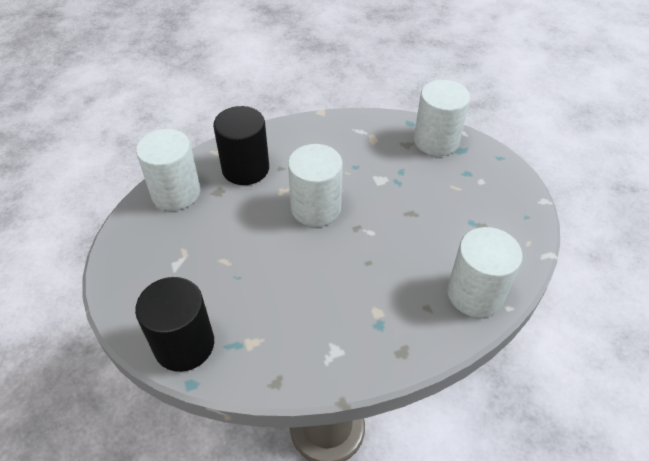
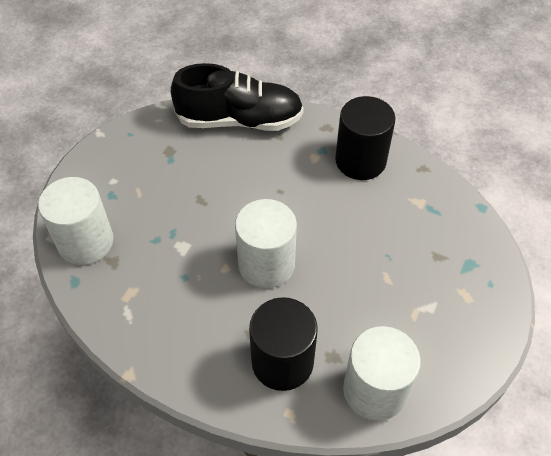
camera: 135 degrees left, 5 degrees up
black cylinder [135,277,214,372] -> black cylinder moved to [335,96,396,180]
white cylinder [447,227,523,318] -> black shoe [171,63,304,131]

